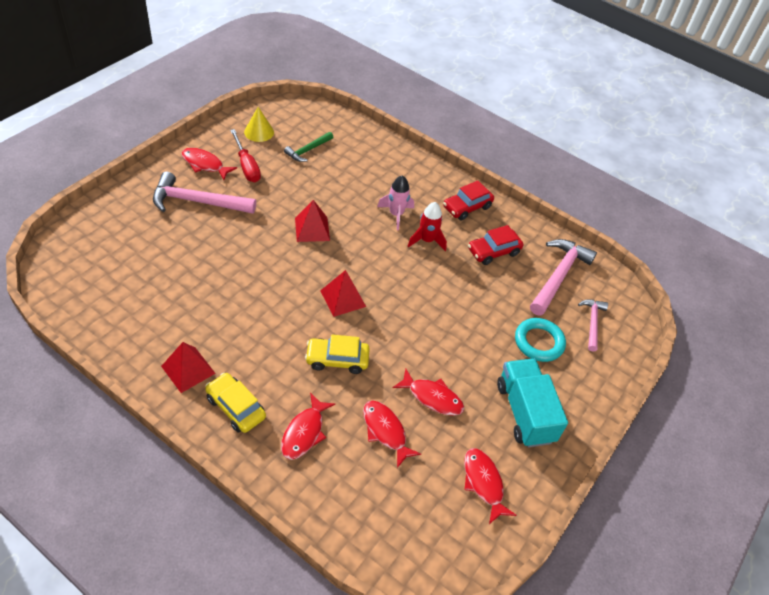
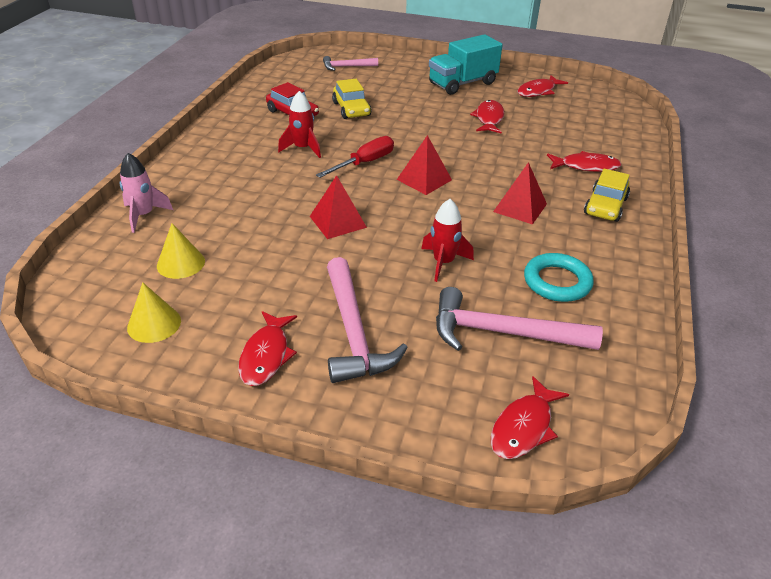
camera: 105 degrees left, 10 degrees down
red pyramid [161,342,216,393] -> red pyramid moved to [493,162,547,224]
red screwdriver [230,129,261,182] -> red screwdriver moved to [316,136,394,178]
green hammer [284,132,333,162] -> yellow cone [157,223,205,279]
yellow car [305,334,370,374] -> yellow car moved to [332,79,371,119]
red fish [363,401,421,468] -> red fish moved to [491,376,569,459]
pink rocket [377,175,414,230] -> pink rocket moved to [120,153,173,233]
red car [443,180,494,221] -> none
turquoise ring [515,318,566,362] -> turquoise ring moved to [524,253,594,302]
pink hammer [530,239,597,315] -> pink hammer moved to [436,287,603,351]
none -> red rocket [421,199,474,282]

